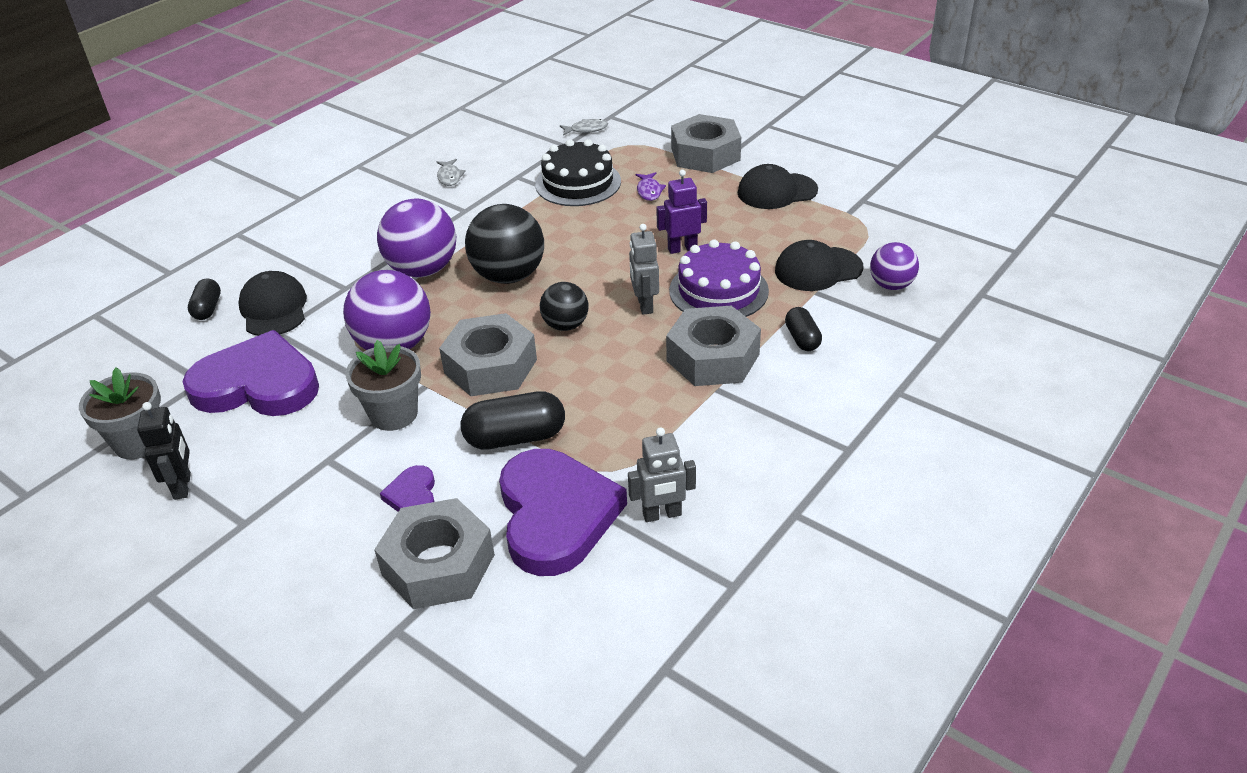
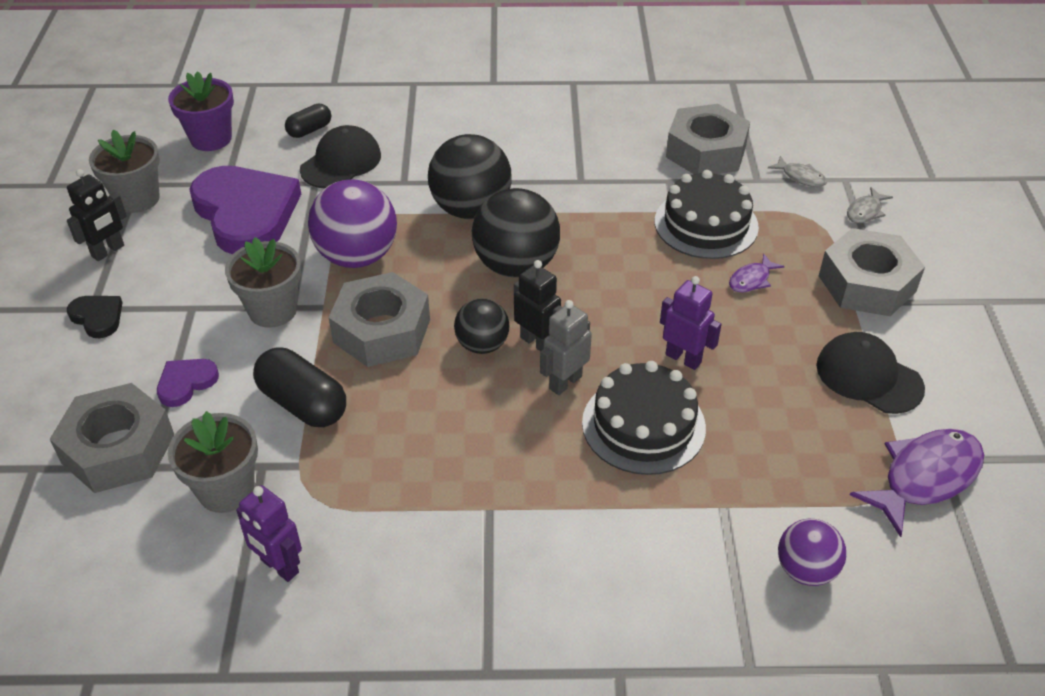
camera: 50 degrees right, 5 degrees up
purple ball [377,198,456,277] -> black ball [428,134,512,219]
grey fish [437,159,466,186] -> grey fish moved to [847,187,893,223]
purple heart [499,449,627,576] -> grey flower pot [168,411,258,513]
grey robot [628,427,696,522] -> purple robot [236,485,302,582]
grey nut [666,306,761,386] -> grey nut moved to [666,104,750,174]
purple cake [669,239,769,317] -> black cake [582,361,706,475]
black cap [775,240,863,291] -> none
black capsule [785,307,822,351] -> none
none -> black heart [67,296,123,338]
none -> purple flower pot [168,71,234,151]
none -> black robot [514,260,562,351]
none -> purple fish [850,429,984,537]

